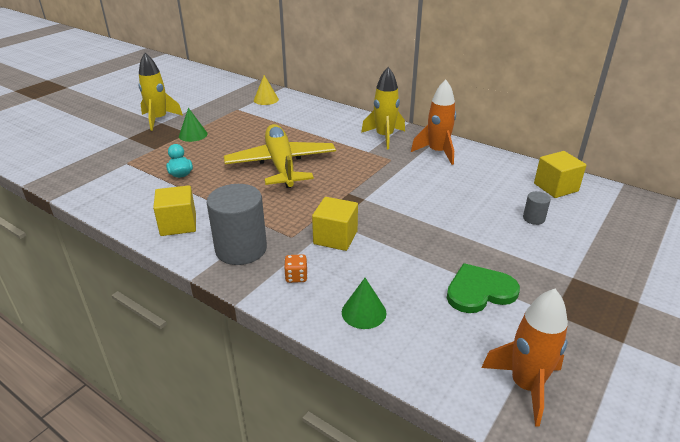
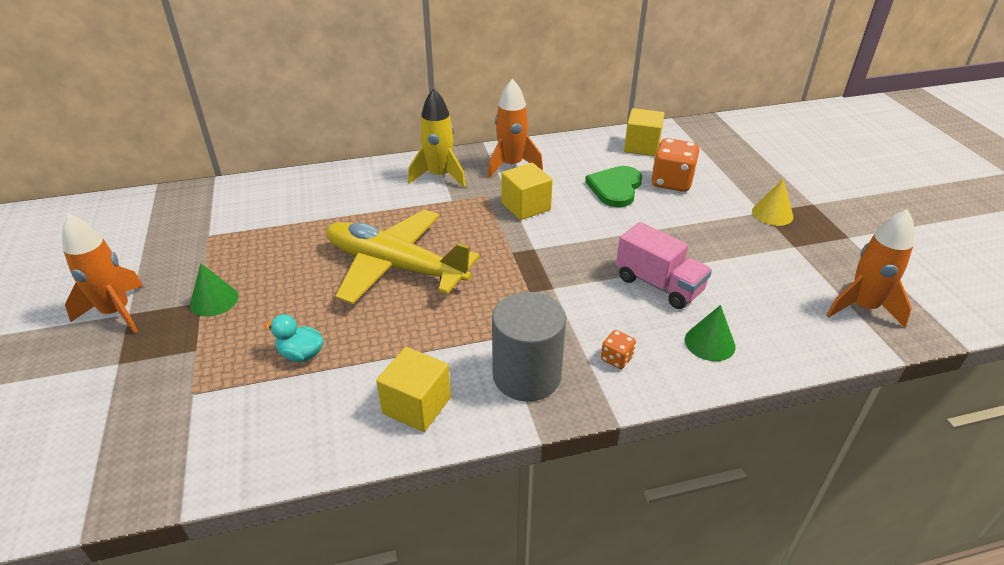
camera: 50 degrees left, 5 degrees up
yellow rocket [139,53,183,131] -> orange rocket [62,214,143,333]
yellow cone [254,75,279,105] -> yellow cone moved to [752,179,793,226]
yellow cube [312,197,358,251] -> yellow cube moved to [501,163,553,220]
green heart [447,263,520,313] -> green heart moved to [585,166,642,207]
grey cylinder [523,191,551,225] -> orange dice [651,138,699,192]
none -> pink truck [616,222,712,309]

